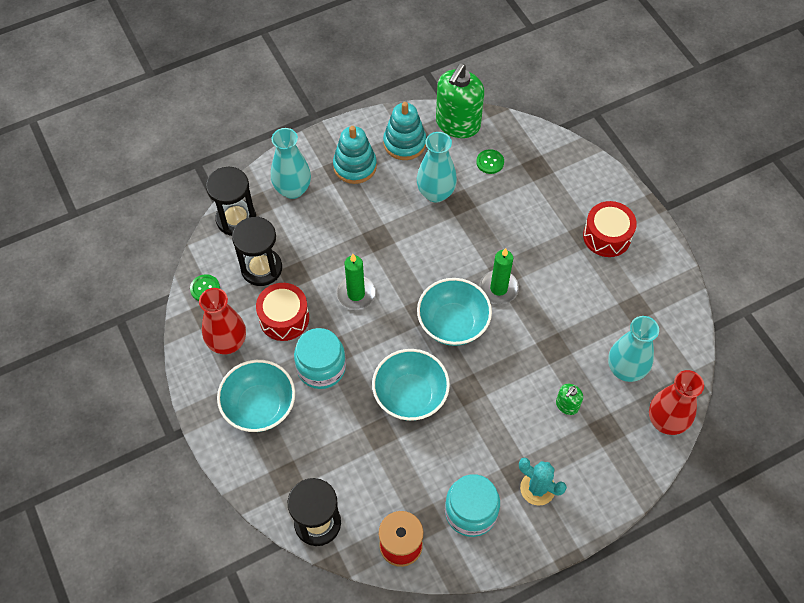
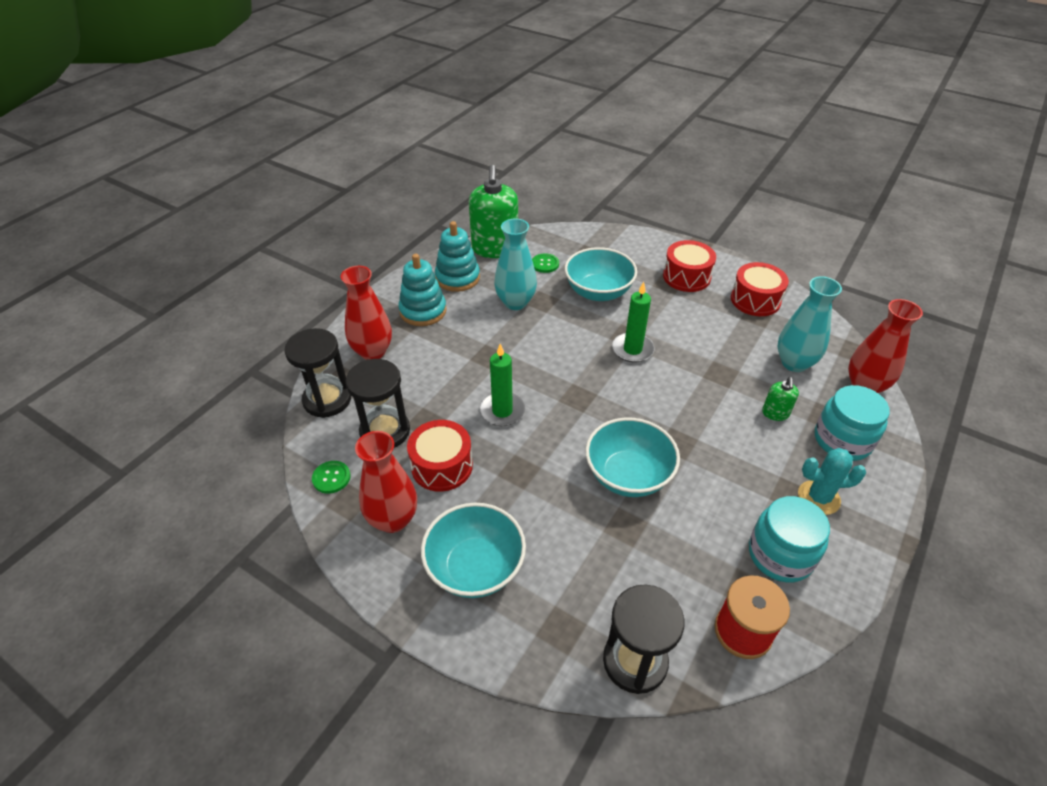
camera: 30 degrees left, 15 degrees down
turquoise vase [271,128,311,199] -> red vase [341,266,392,360]
turquoise jar [294,328,346,389] -> turquoise jar moved to [815,385,890,461]
turquoise bowl [417,278,492,346] -> turquoise bowl moved to [565,247,637,301]
none -> red drum [731,262,789,316]

